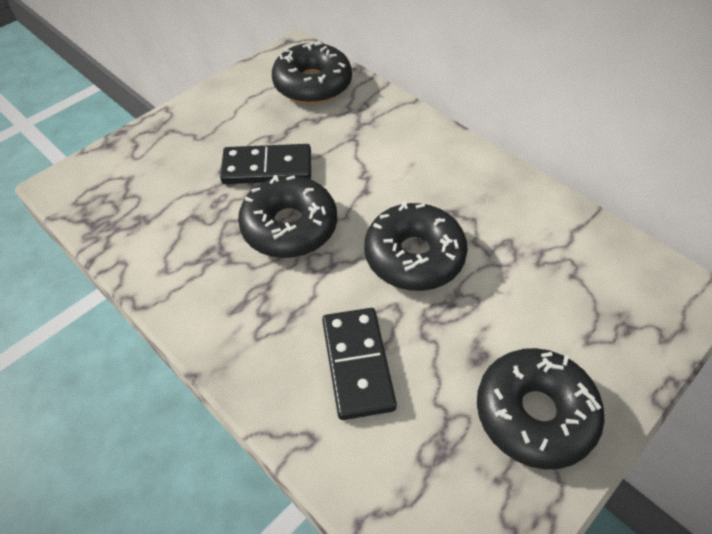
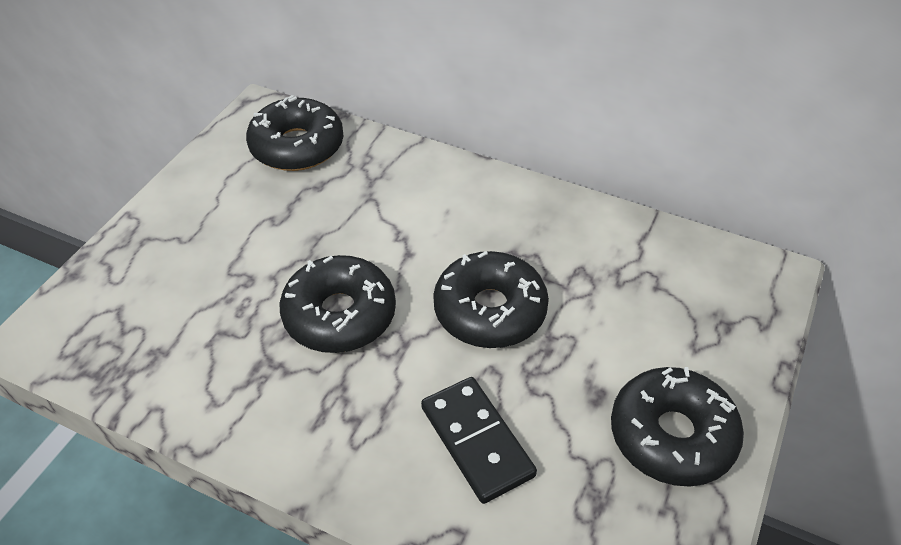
camera: 20 degrees left, 5 degrees down
black domino [220,144,311,184] -> none

